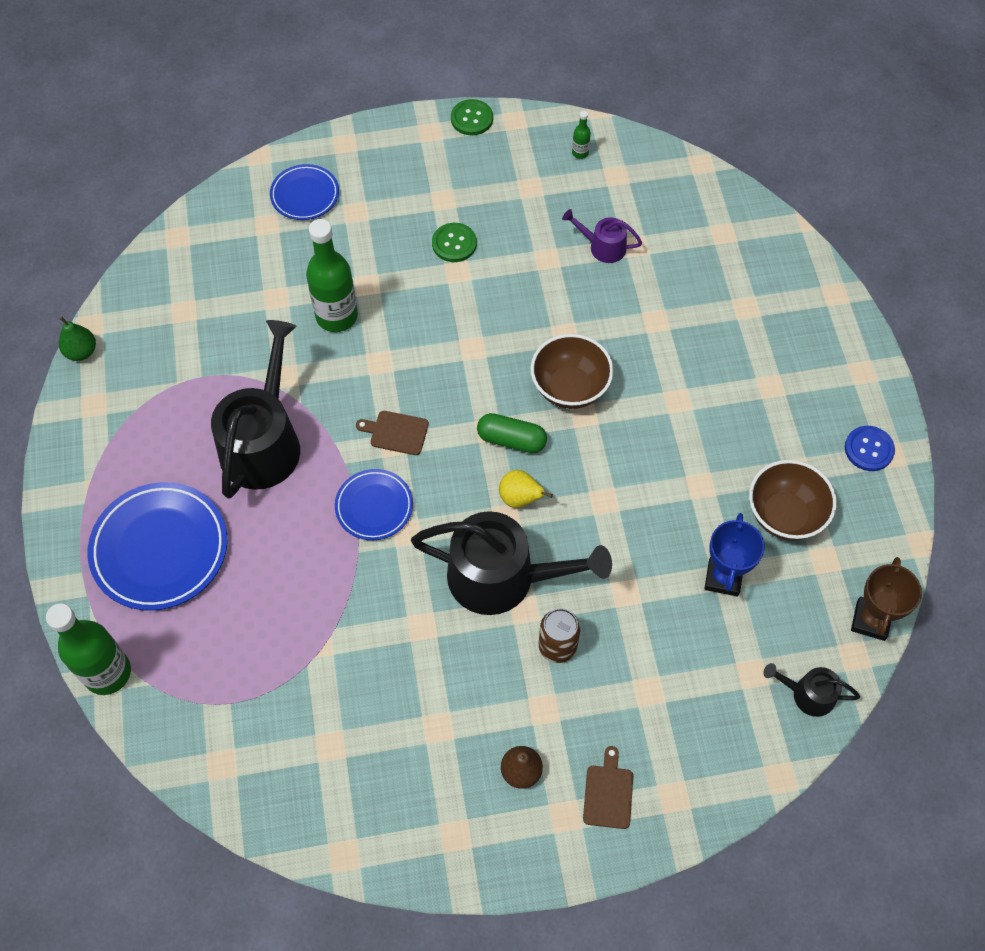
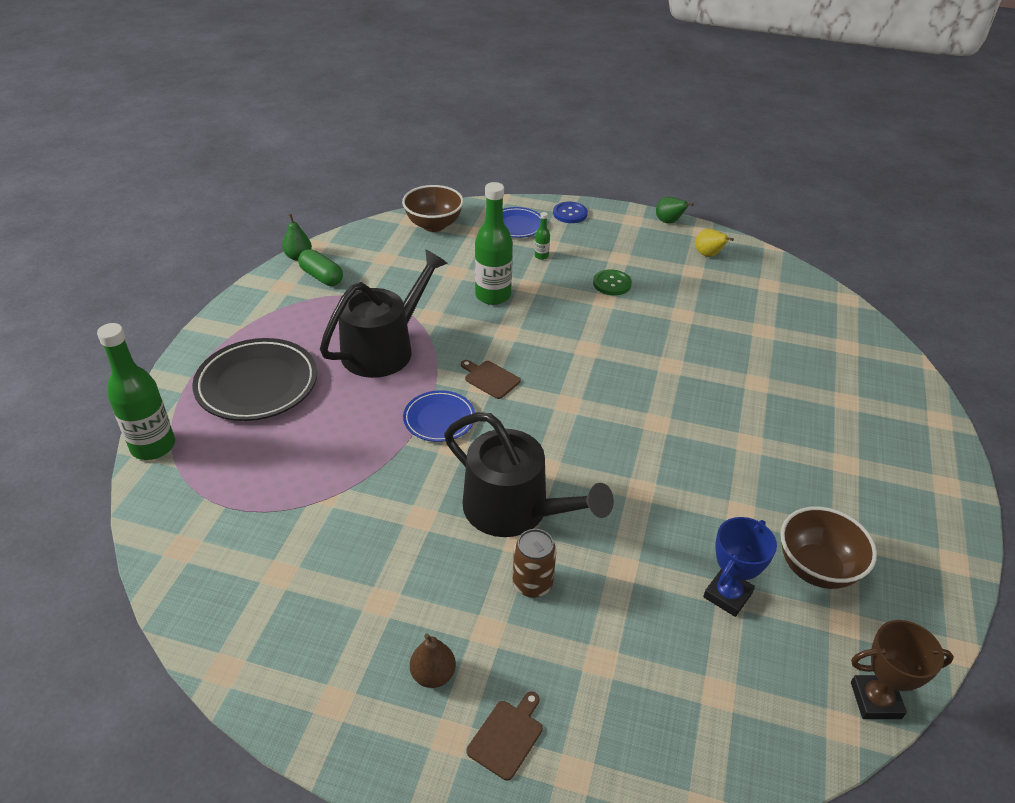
camera: 25 degrees right, 20 degrees down
blue plate [88,482,227,611] -> black plate [192,338,317,421]
green button [451,99,493,135] -> green pear [656,197,694,224]
green capsule [477,413,547,453] -> green capsule moved to [298,249,343,286]
yellow pear [499,470,553,508] -> yellow pear moved to [695,229,734,257]
brown bowl [531,334,614,409] -> brown bowl moved to [402,185,464,232]
purple watering can [562,209,642,263] -> none
green bottle [572,111,591,159] -> green bottle moved to [535,212,550,260]
black watering can [763,663,860,717] -> none
blue button [845,426,895,471] -> blue button moved to [553,202,588,223]
brown trophy [851,557,922,641] -> brown trophy turned 45 degrees clockwise [851,620,954,719]

